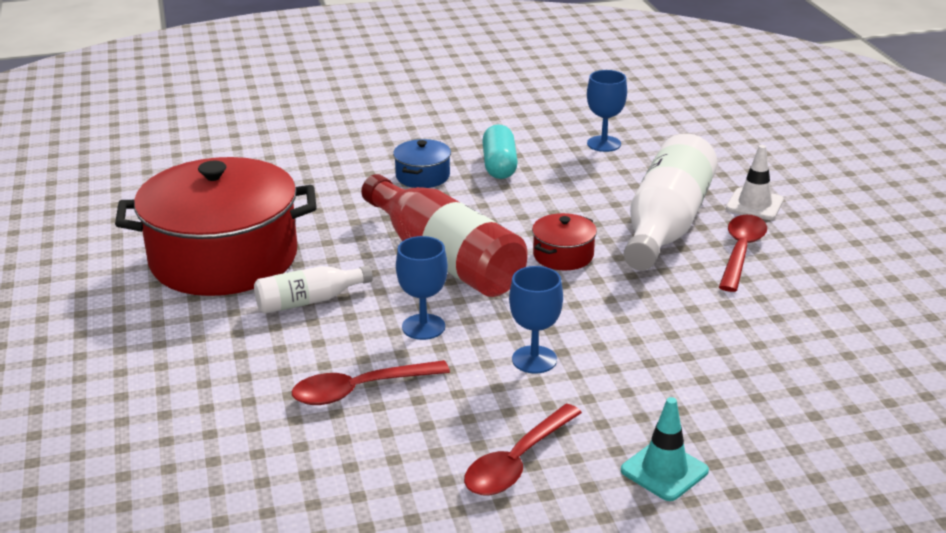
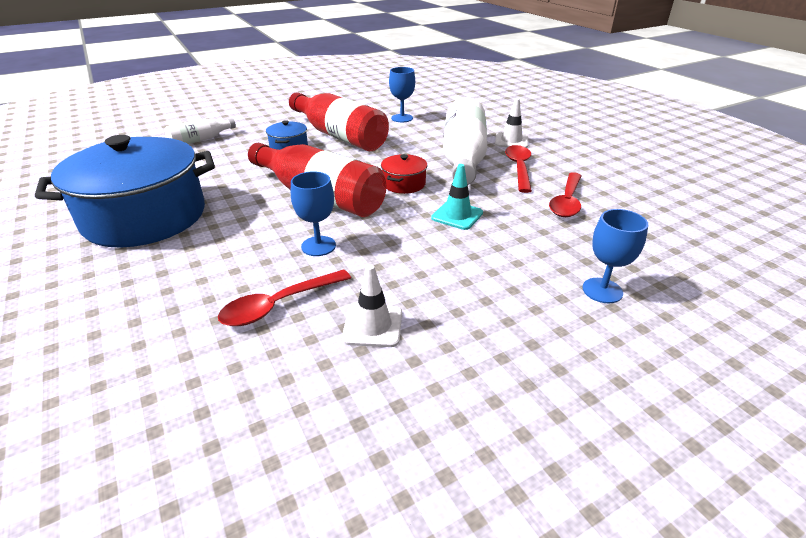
camera: 15 degrees left, 5 degrees up
red pot [115,157,317,296] -> blue pot [35,135,215,248]
white bottle [254,265,373,314] -> white bottle moved to [164,118,236,144]
red spoon [464,404,582,496] -> red spoon moved to [549,172,582,217]
turquoise capsule [482,124,518,179] -> red bottle [289,92,389,151]
blue goblet [509,266,563,374] -> blue goblet moved to [583,209,648,303]
turquoise traffic cone [621,397,709,501] -> turquoise traffic cone moved to [431,164,483,230]
none -> white traffic cone [342,264,402,347]

